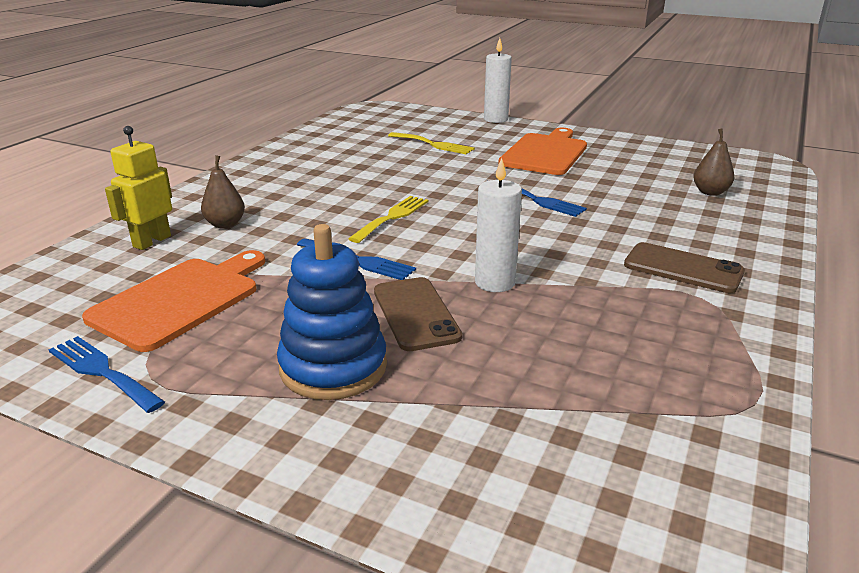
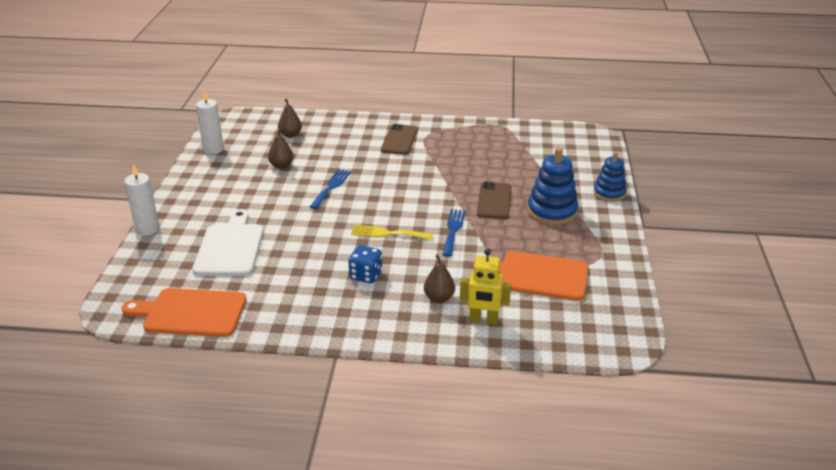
camera: 110 degrees left, 5 degrees up
blue fork [49,336,165,413] -> none
brown phone [374,277,462,351] -> brown phone turned 45 degrees counterclockwise [477,181,512,219]
yellow fork [388,132,475,154] -> white cutting board [192,210,264,276]
white candle [475,158,522,292] -> white candle moved to [196,90,224,154]
orange cutting board [498,128,587,175] -> orange cutting board moved to [121,288,247,337]
none -> brown pear [268,128,294,169]
none -> blue dice [348,245,382,283]
none -> blue stacking toy [594,152,627,202]

